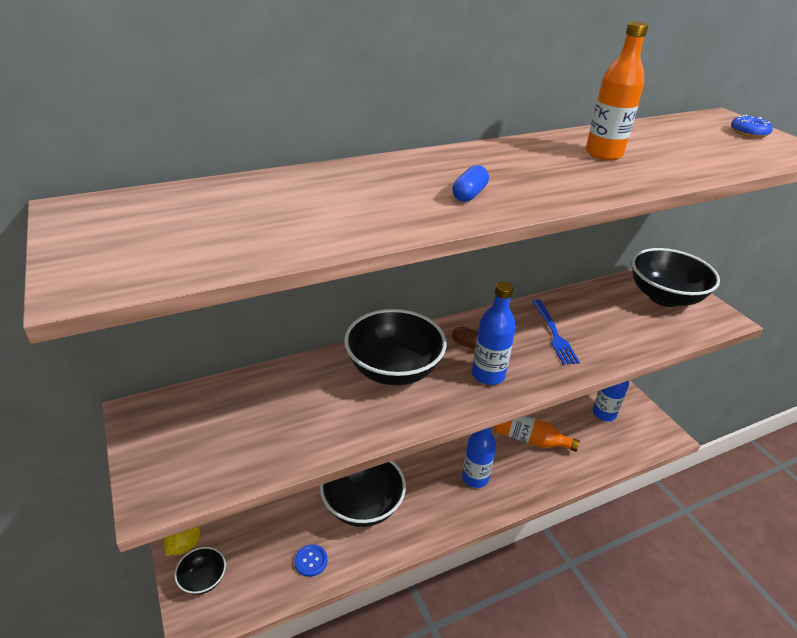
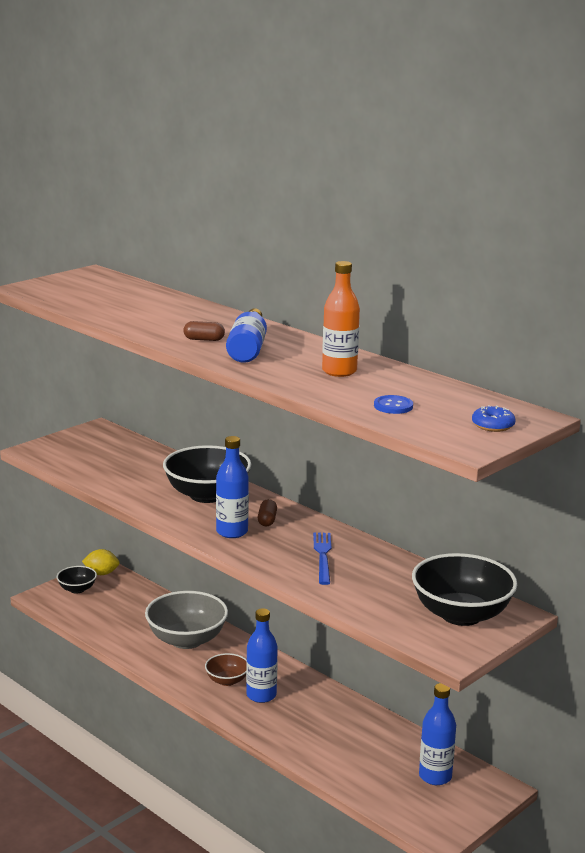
camera: 70 degrees right, 15 degrees down
blue button [294,544,327,577] -> blue button moved to [374,395,413,414]
black bowl [320,461,406,527] -> grey bowl [145,591,228,649]
blue capsule [452,165,489,202] -> brown capsule [183,321,225,341]
orange bottle [494,415,580,452] -> none
blue fork [532,299,580,365] -> blue fork turned 120 degrees clockwise [313,532,331,585]
none -> brown bowl [205,653,247,686]
none -> blue bottle [226,308,267,363]

